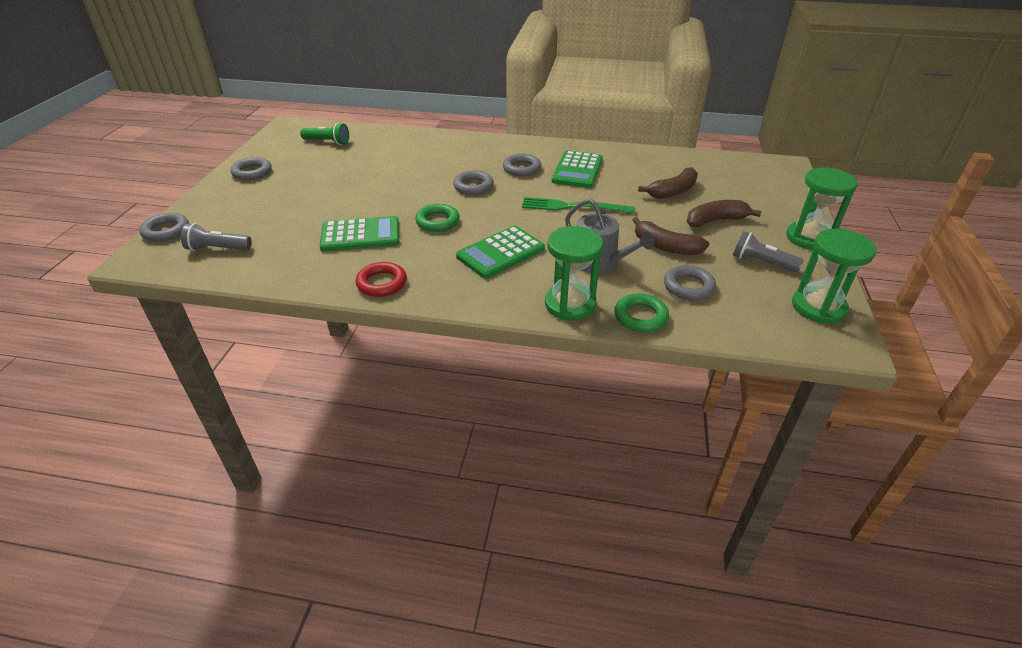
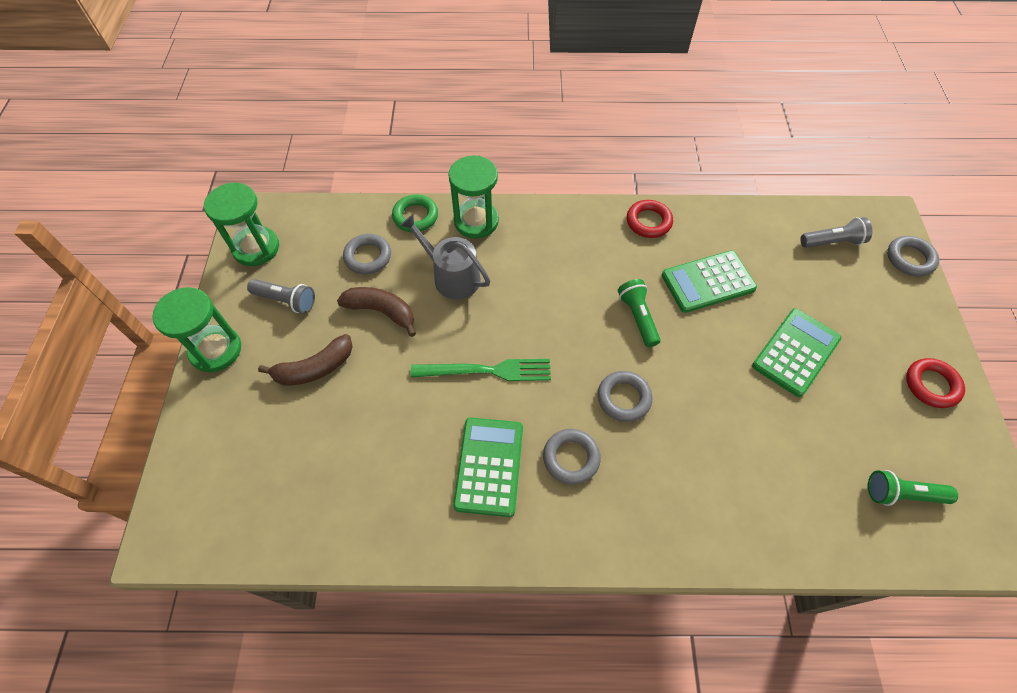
camera: 170 degrees right, 20 degrees up
grey ring [230,157,272,180] -> red ring [906,358,965,408]
green ring [415,204,460,232] -> green flashlight [618,279,661,347]
green calculator [456,226,545,279] -> green calculator moved to [752,309,841,397]
brown banana [638,167,698,198] -> none

